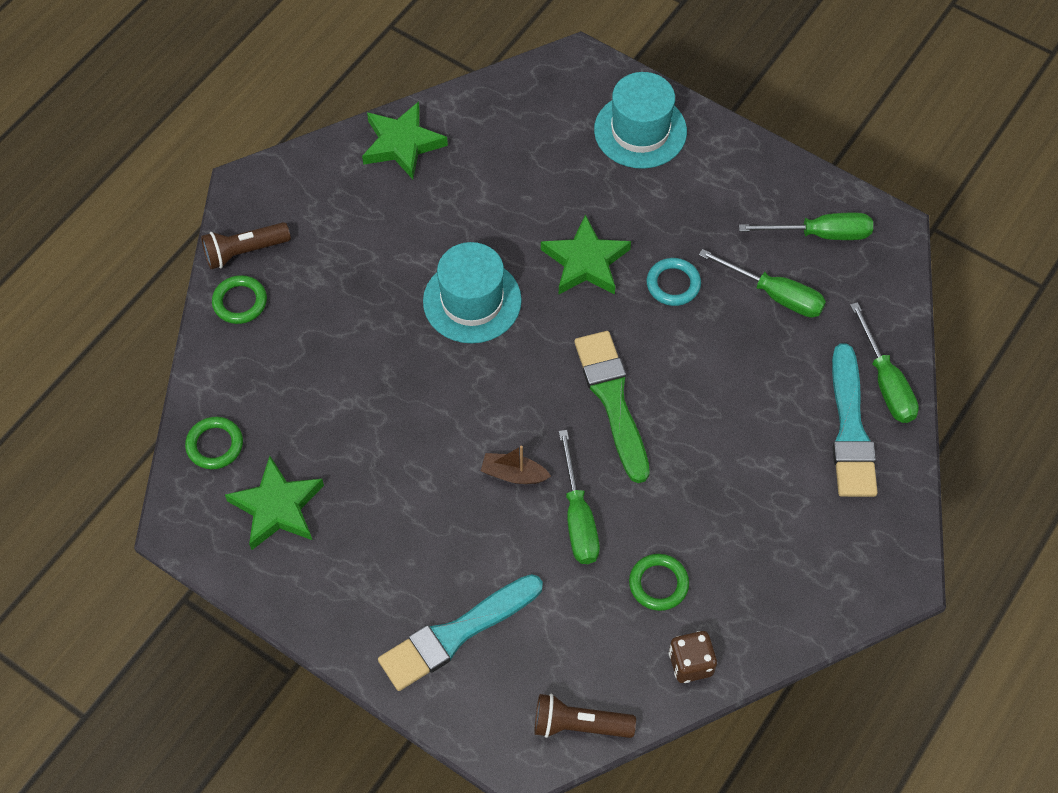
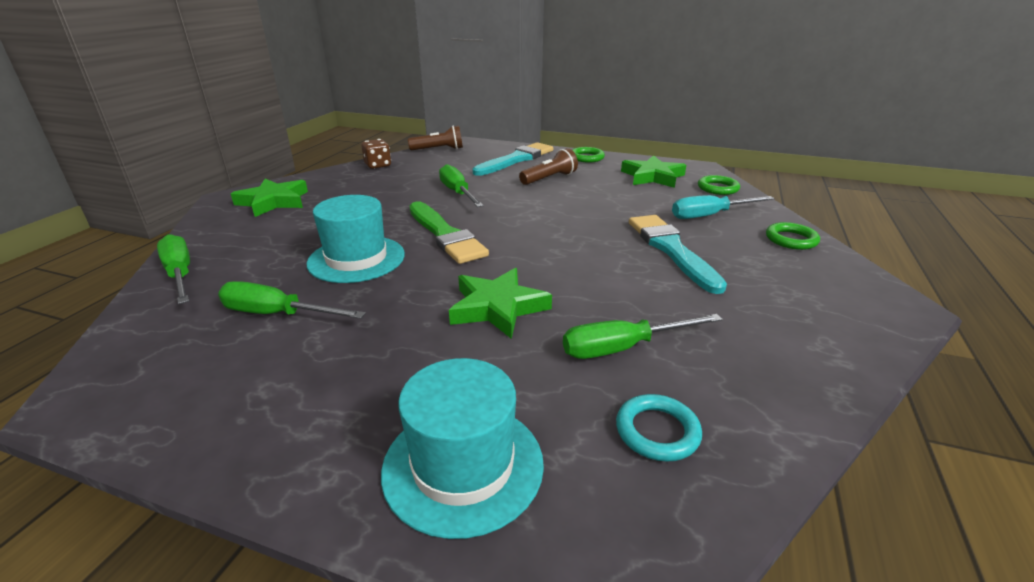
camera: 165 degrees right, 30 degrees down
brown flashlight [201,222,291,269] -> brown flashlight moved to [519,148,578,185]
green star [362,101,448,179] -> green star moved to [231,179,308,217]
turquoise hat [423,242,522,343] -> turquoise hat moved to [307,195,405,283]
brown boat [481,446,551,484] -> none
green ring [629,554,689,611] -> green ring moved to [572,147,605,163]
turquoise ring [646,258,701,306] -> turquoise ring moved to [616,394,702,462]
green screwdriver [739,212,873,240] -> green screwdriver moved to [563,314,723,359]
turquoise brush [832,344,878,497] -> turquoise brush moved to [629,215,727,294]
none -> turquoise screwdriver [672,195,775,219]

